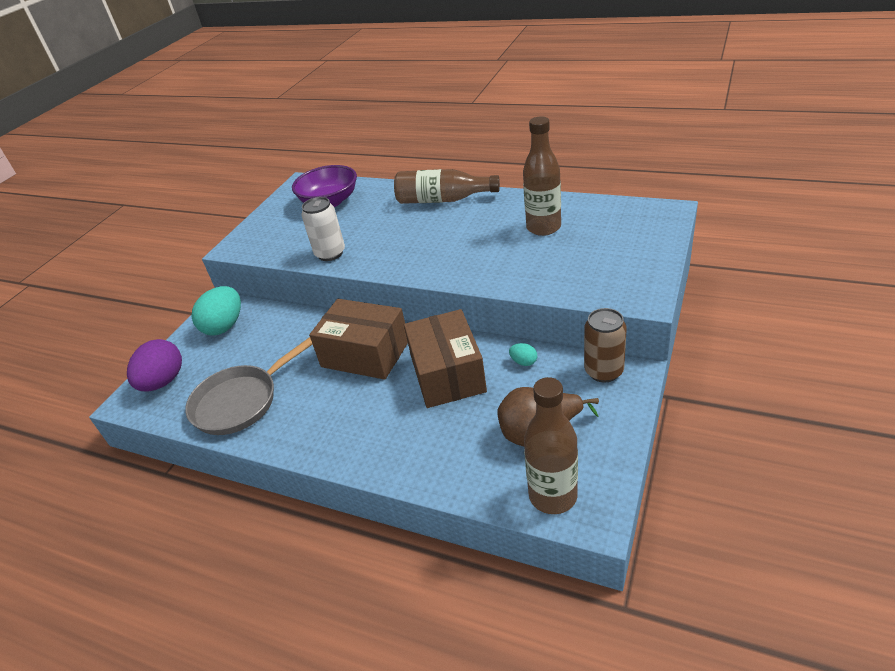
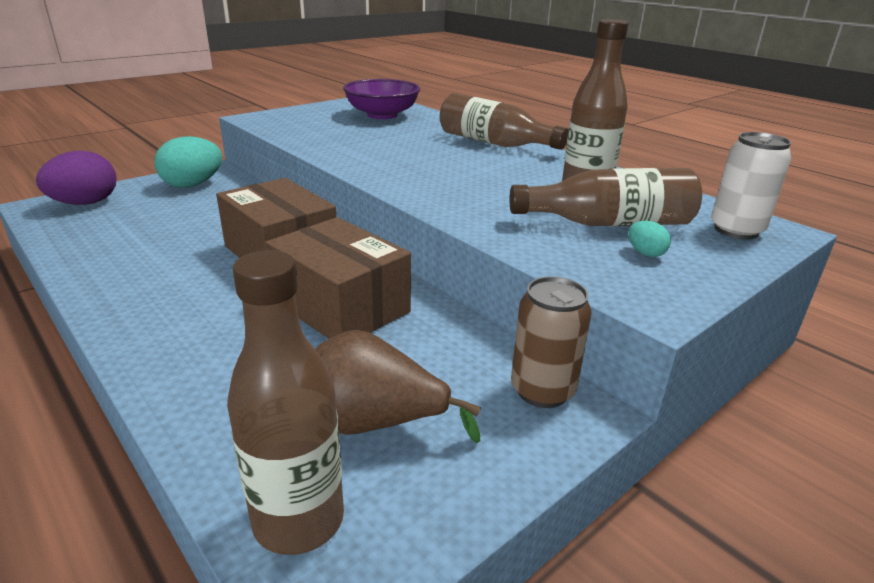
camera: 20 degrees right, 10 degrees down
grey pan [185,337,313,435] -> none
white can [301,197,345,261] -> white can moved to [711,132,792,240]
brown box [404,309,487,408] -> brown box turned 60 degrees counterclockwise [265,217,411,339]
turquoise egg [509,343,537,366] -> turquoise egg moved to [628,221,671,257]
none -> brown bottle [510,168,702,226]

